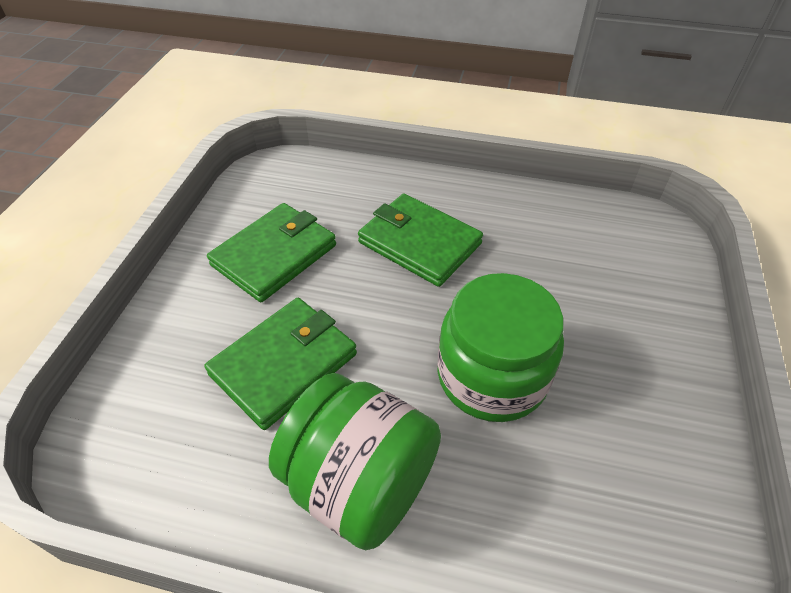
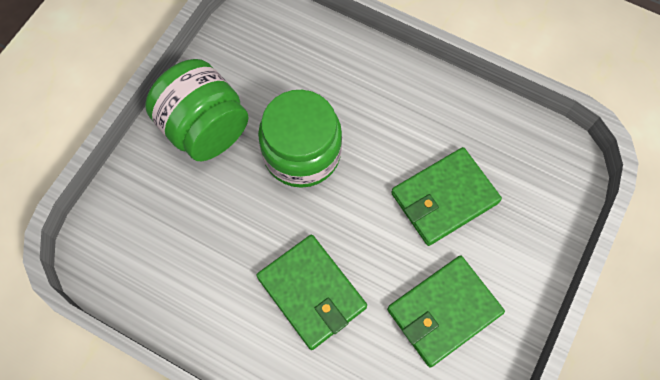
camera: 165 degrees left, 20 degrees up
green jar [269,373,441,551] -> green jar moved to [145,59,249,161]

